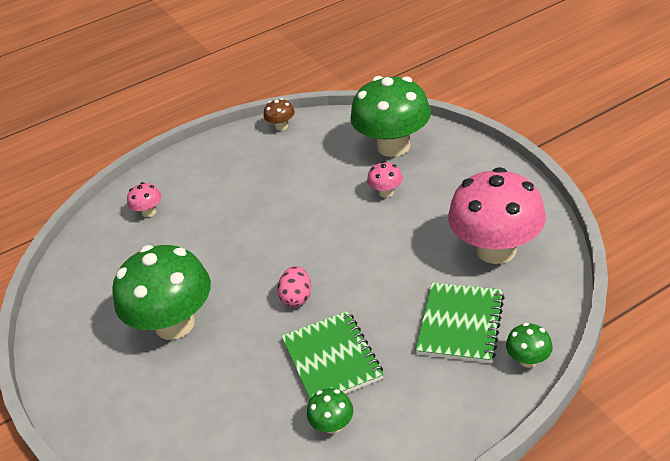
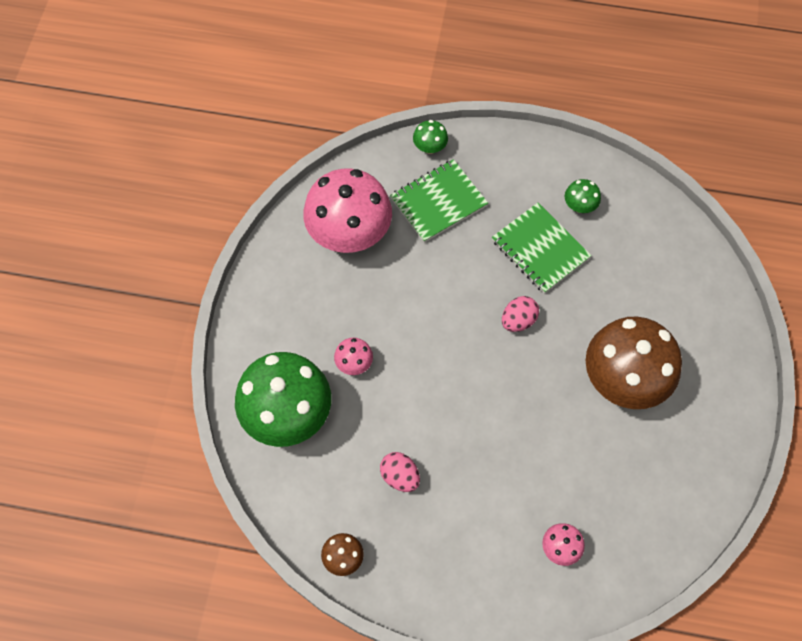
camera: 145 degrees left, 25 degrees up
green mushroom [112,245,211,340] -> brown mushroom [586,317,682,409]
green notebook [282,311,384,399] -> green notebook turned 60 degrees counterclockwise [492,203,592,294]
none -> pink egg [380,452,420,492]

